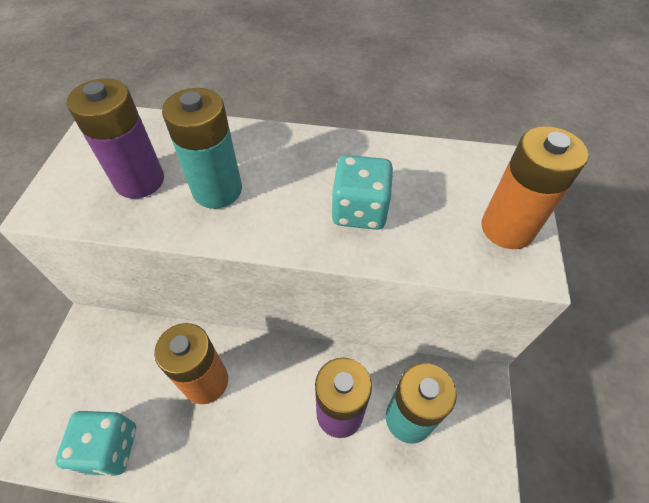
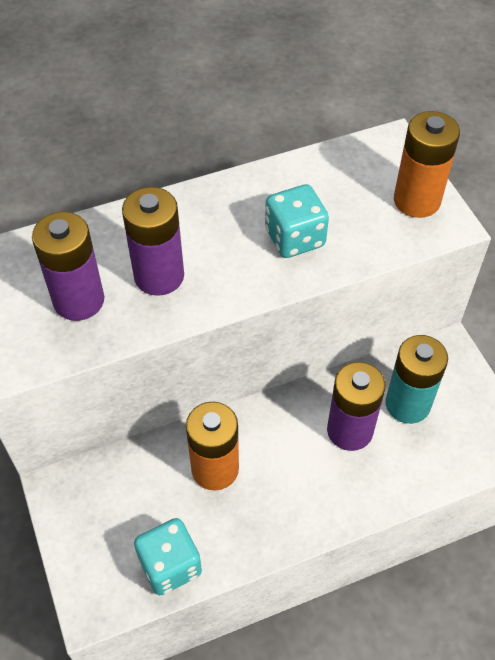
camera: 30 degrees left, 0 degrees up
turquoise battery [162,88,242,209] -> purple battery [122,187,184,296]

